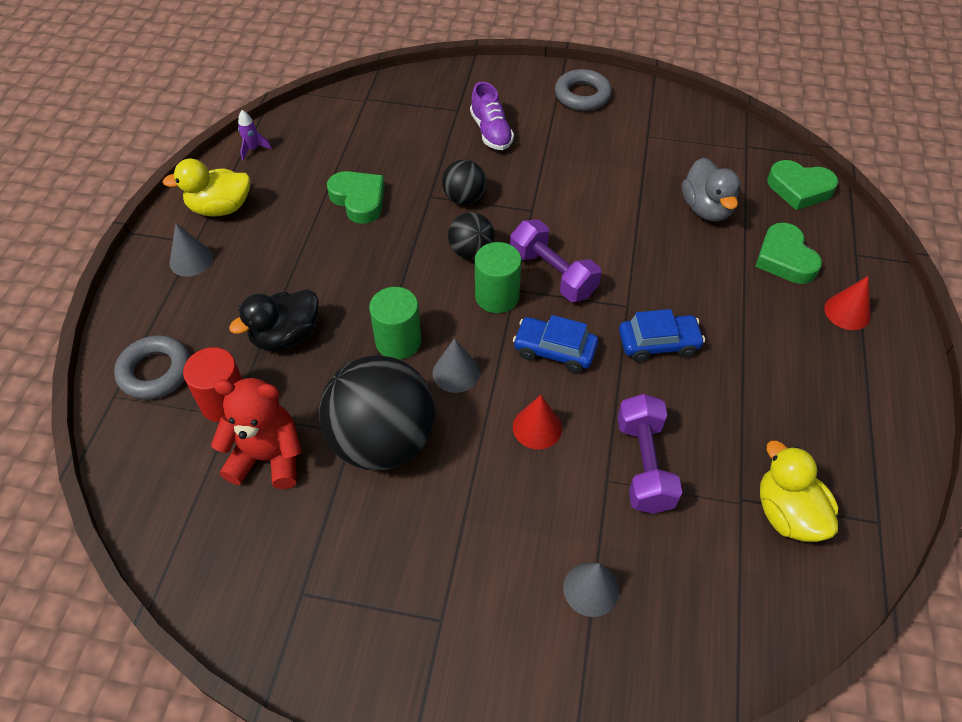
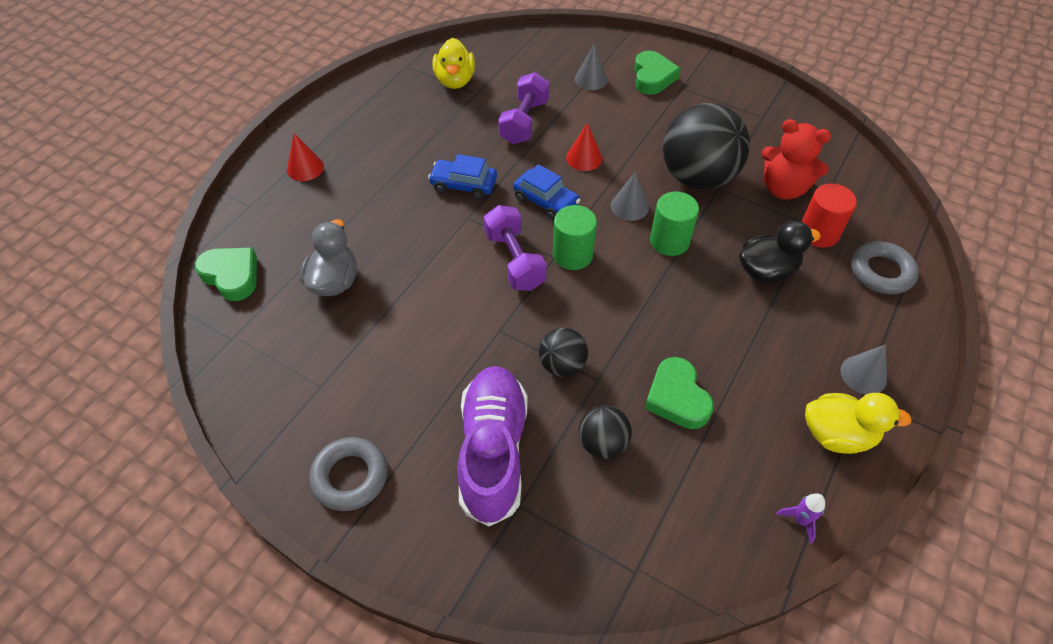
camera: 160 degrees left, 0 degrees up
black ball [448,212,495,259] -> black ball moved to [579,405,632,459]
purple shoe [470,82,514,150] -> purple shoe [458,366,528,526], size x1.71
green heart [755,223,822,284] -> green heart moved to [634,51,681,95]

